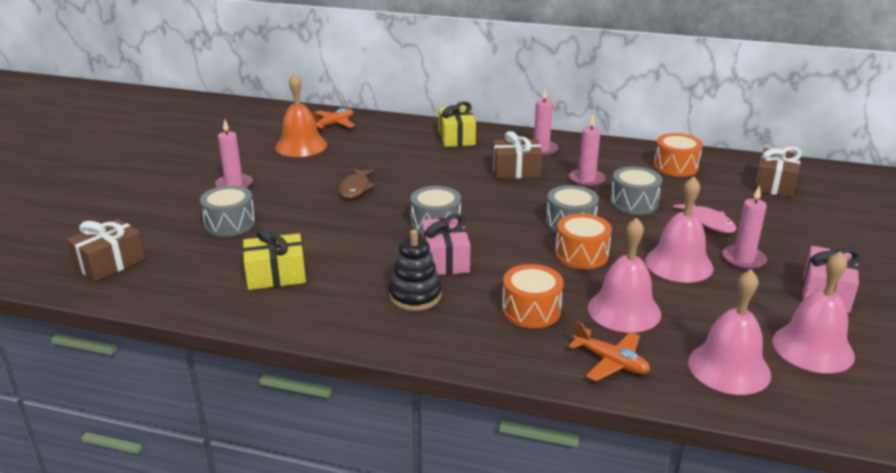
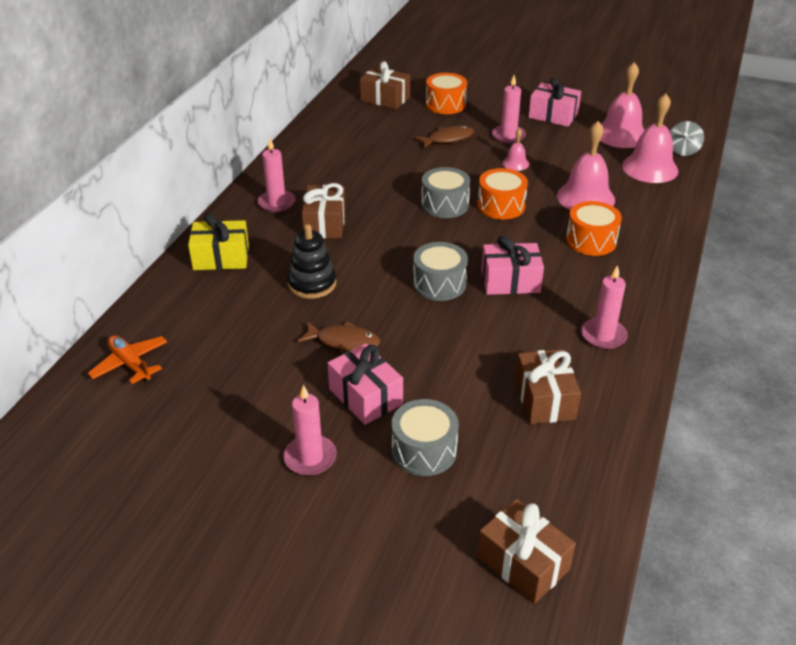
camera: 85 degrees left, 10 degrees up
yellow gift [243,228,306,290] -> brown gift [515,349,581,424]
orange bell [275,74,327,157] -> none
black stacking toy [389,229,441,311] -> black stacking toy moved to [287,224,336,299]
orange plane [568,320,650,381] -> none
pink candle [569,115,606,187] -> pink candle moved to [581,265,628,349]
grey drum [610,166,662,215] -> none
pink bell [645,176,714,283] -> pink bell [502,128,529,171], size x0.49
orange drum [654,133,703,177] -> orange drum moved to [426,73,467,114]
pink fish [673,204,736,233] -> brown fish [415,125,474,148]
none -> pink gift [327,344,403,425]
none -> grey spinning top [669,121,704,156]

